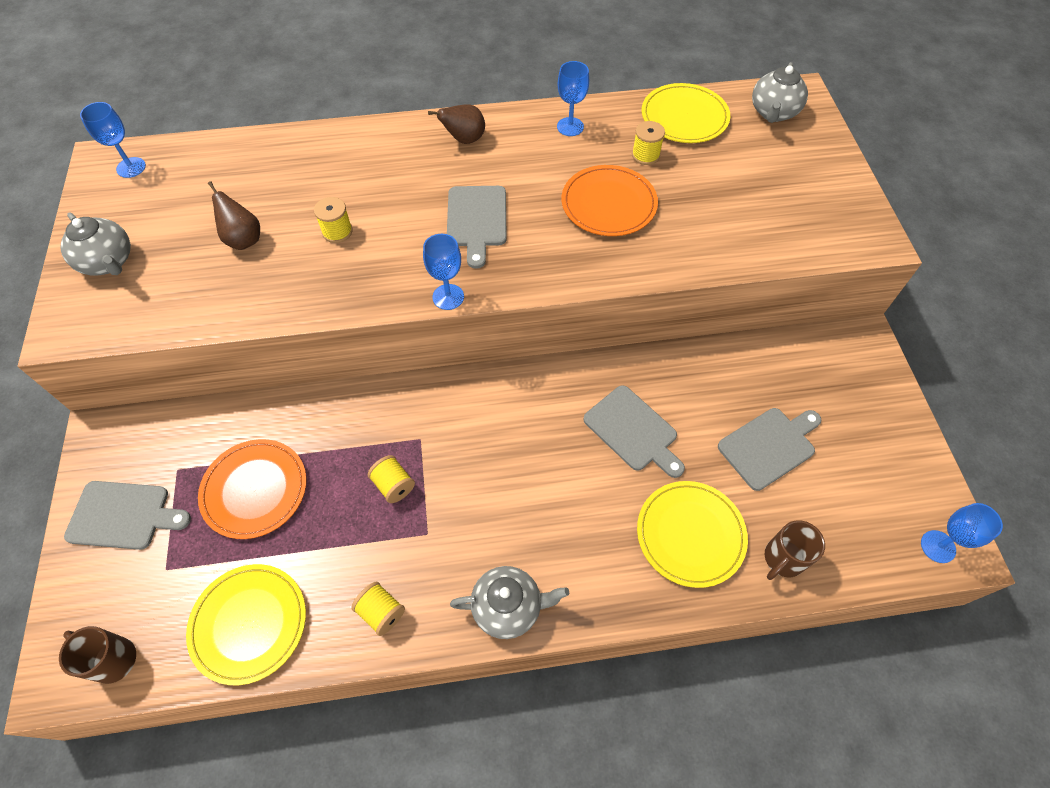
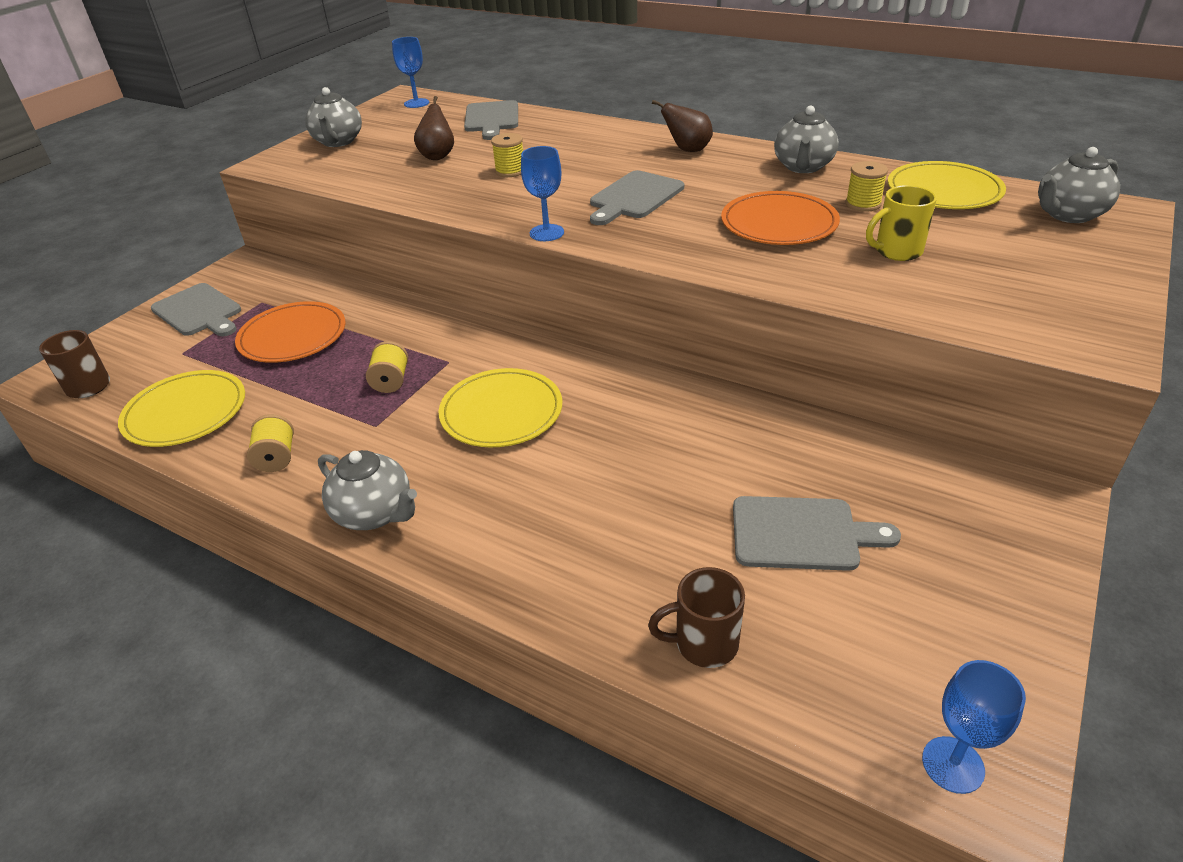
camera: 40 degrees right, 20 degrees down
blue goblet [557,61,589,136] -> grey teapot [774,105,839,173]
grey cutting board [583,385,685,478] -> grey cutting board moved to [464,100,518,140]
yellow plate [637,481,748,588] -> yellow plate moved to [439,368,562,448]
none -> yellow mug [866,185,937,261]

